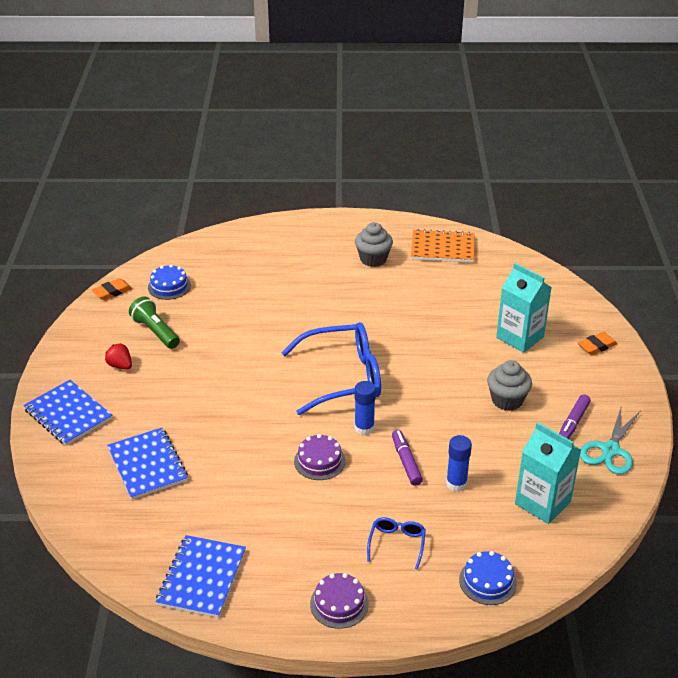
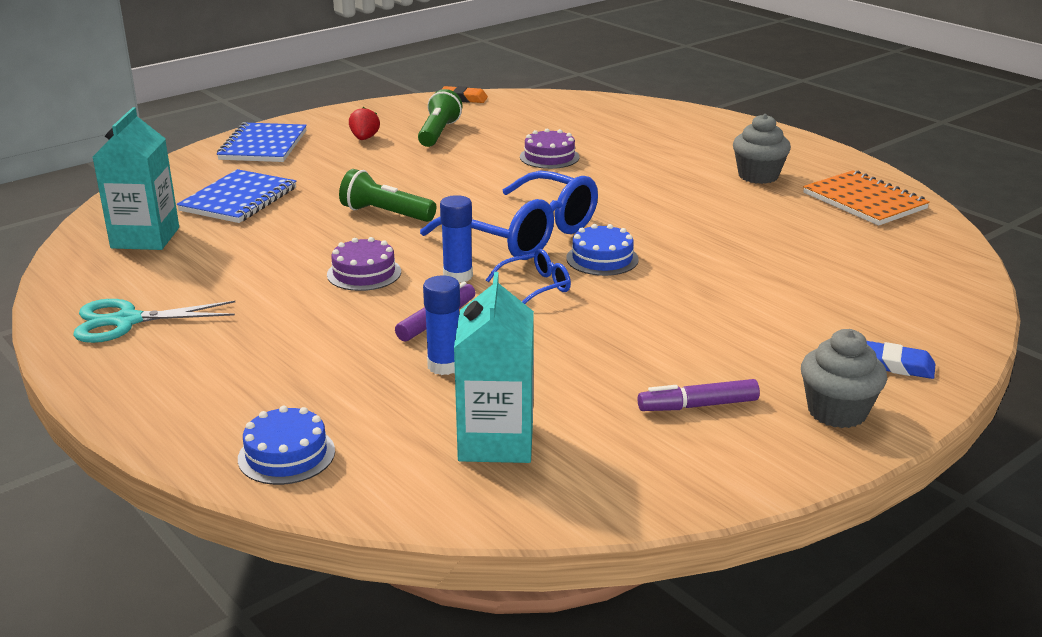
camera: 50 degrees right, 10 degrees down
blue cake [148,264,191,300] -> blue cake moved to [566,224,639,276]
blue notebook [156,535,246,618] -> none
purple cake [310,573,369,629] -> purple cake moved to [520,128,579,169]
blue glasses [367,517,426,570] -> blue glasses moved to [486,249,571,304]
grey cupcake [487,360,532,411] -> grey cupcake moved to [801,329,887,428]
turquoise carton [496,263,552,353] -> turquoise carton moved to [93,107,179,250]
orange eraser [578,332,617,355] -> blue eraser [867,341,935,379]
turquoise scissors [580,408,640,475] -> turquoise scissors moved to [73,299,235,343]
none -> green flashlight [339,169,436,222]

